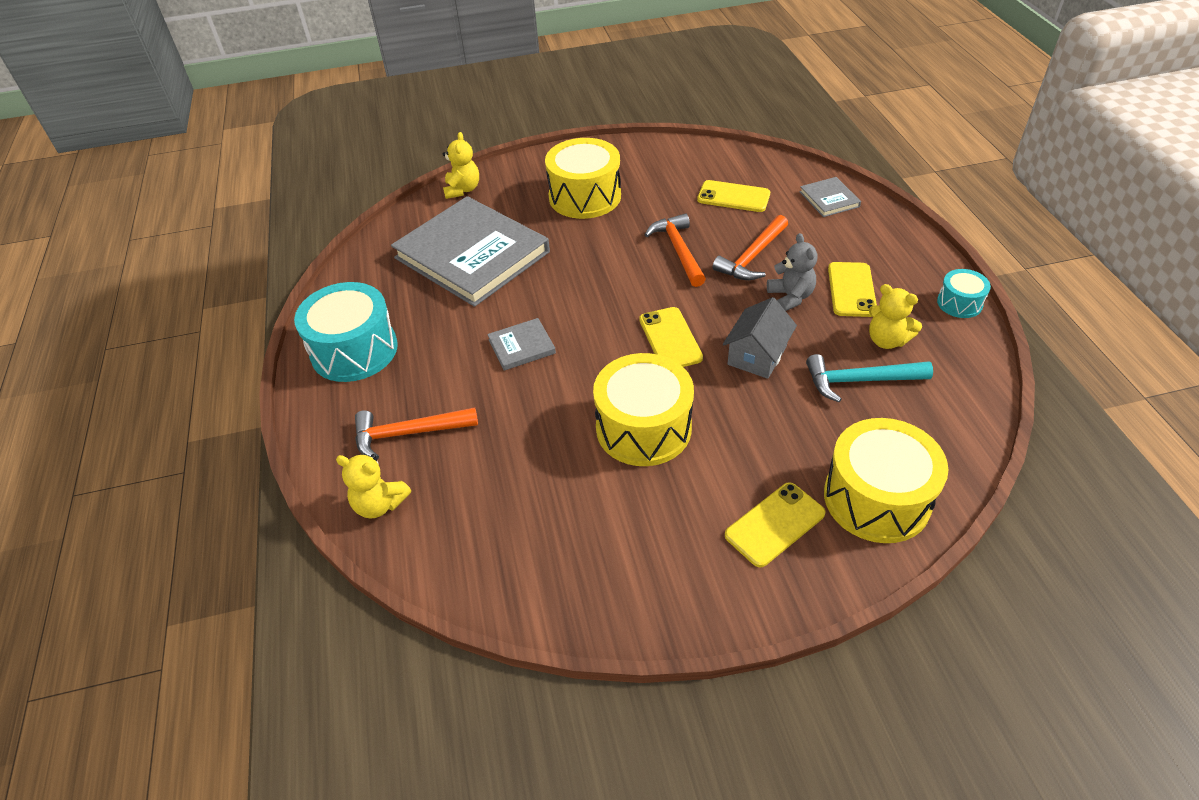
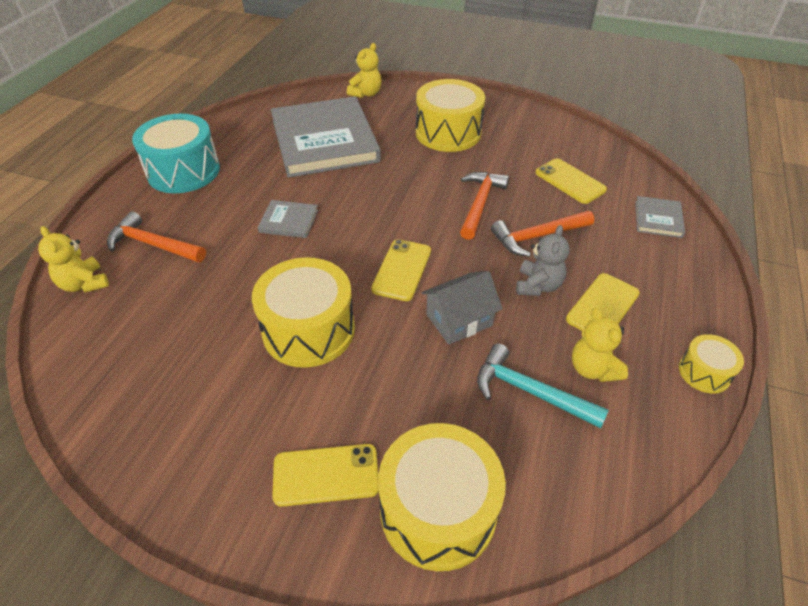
camera: 30 degrees right, 0 degrees up
turquoise drum [937,269,991,318] -> yellow drum [679,334,744,393]

